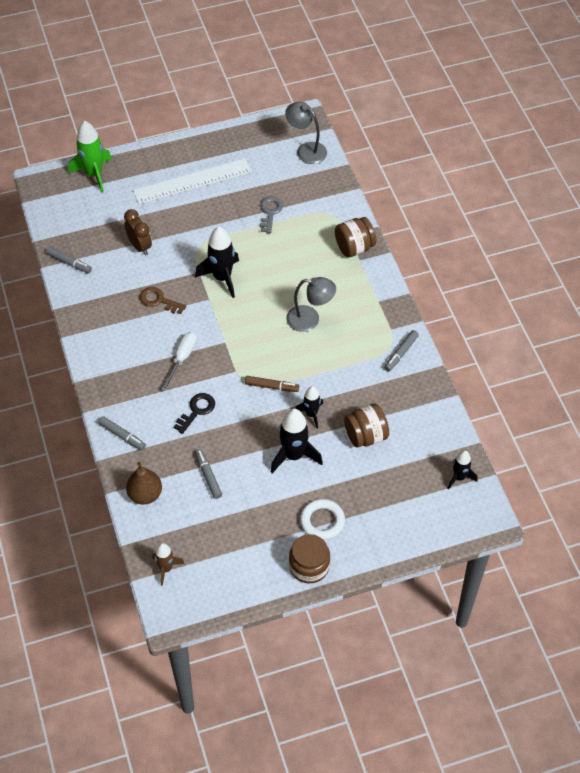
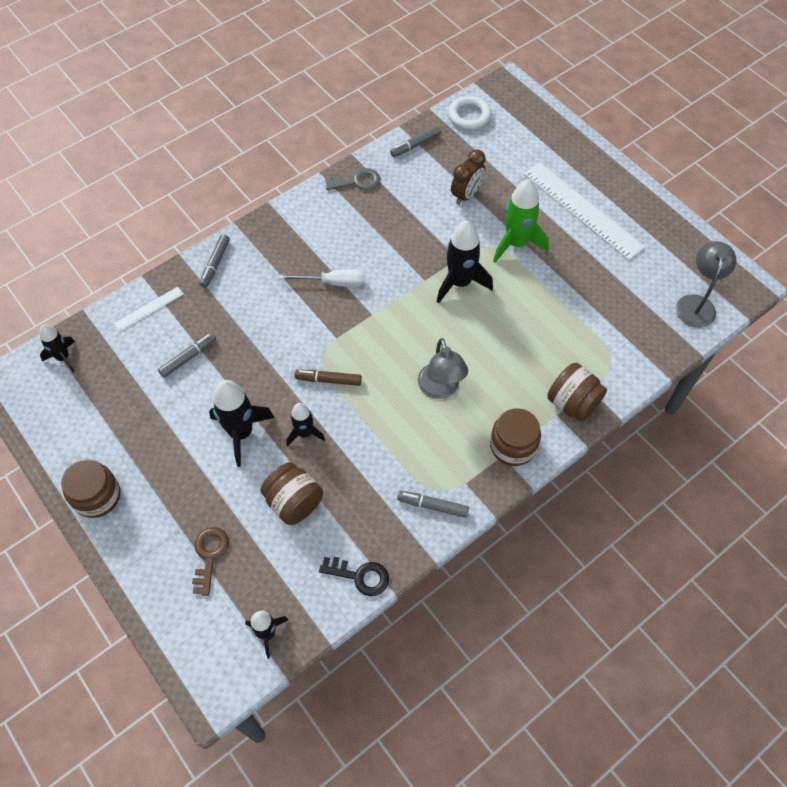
camera: 70 degrees right, 5 degrees up
grey marker [46,247,92,273] -> grey marker turned 45 degrees clockwise [390,126,441,157]
green rocket [68,121,112,193] -> green rocket moved to [493,179,549,262]
brown pear [126,462,162,504] -> white ruler [114,287,184,332]
brown key [139,287,187,314] -> brown key moved to [192,527,229,596]
brown rocket [152,543,184,586] -> black rocket [39,325,75,372]
black key [174,393,215,434] -> black key moved to [319,557,389,596]
brown marker [245,376,299,392] -> brown marker turned 105 degrees clockwise [295,370,362,386]
grey key [260,196,283,233] -> grey key moved to [325,168,380,190]
white ring [300,499,345,540] -> white ring moved to [448,96,491,130]
none -> brown jar [490,408,541,466]

